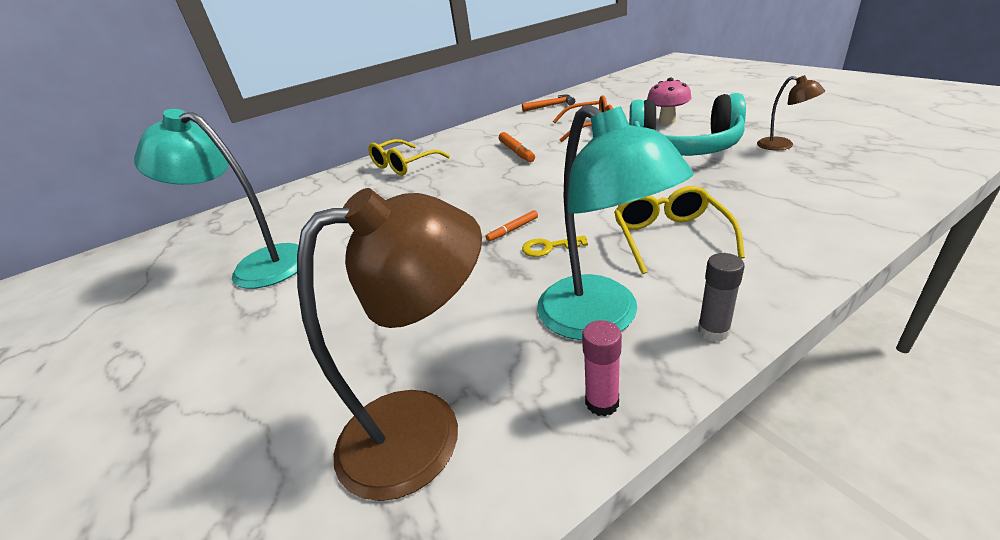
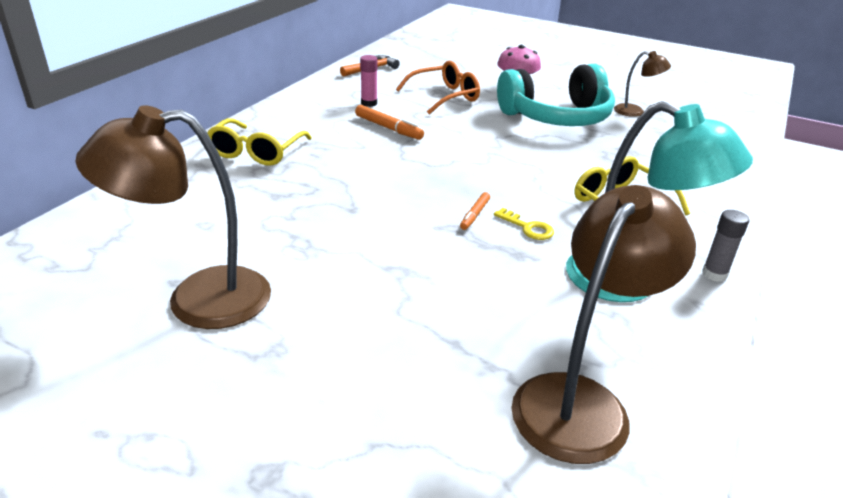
camera: 35 degrees left, 0 degrees up
turquoise lamp [134,109,299,289] -> brown lamp [75,105,271,329]
yellow key [522,235,588,257] -> yellow key turned 105 degrees counterclockwise [494,208,554,240]
pink glue stick [582,320,622,416] -> pink glue stick moved to [360,55,378,107]

